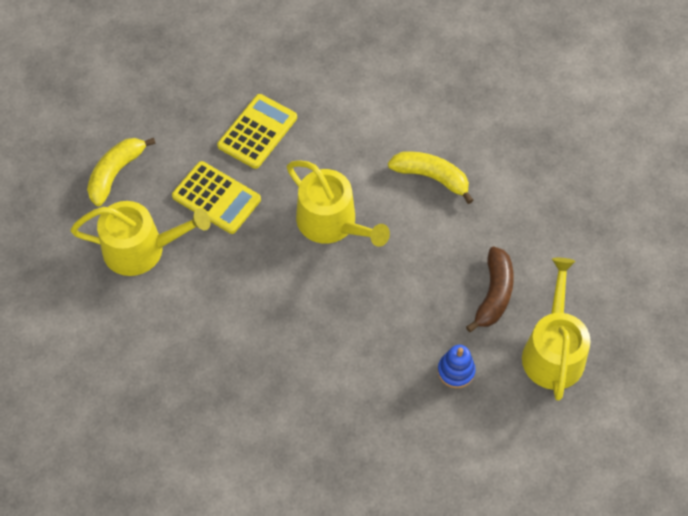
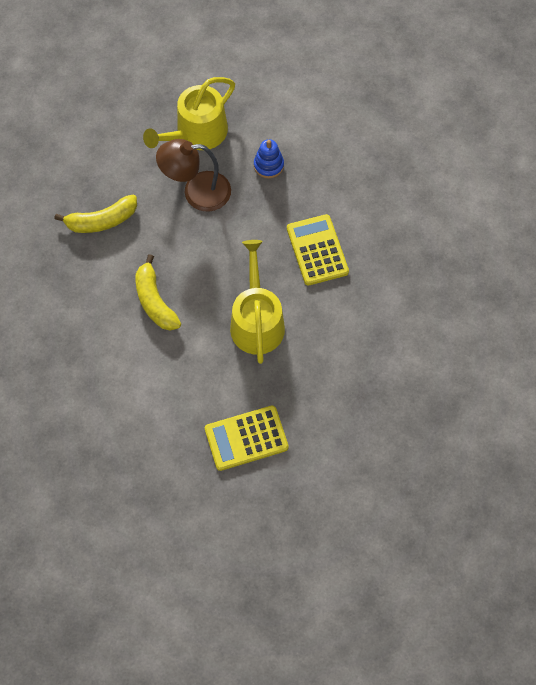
camera: 140 degrees left, 5 degrees up
yellow watering can [70,201,210,276] -> none
yellow banana [87,138,156,206] -> yellow banana moved to [54,195,137,233]
yellow calculator [172,161,261,234] -> yellow calculator moved to [287,214,349,285]
brown banana [466,247,514,332] -> brown lamp [156,139,231,211]

